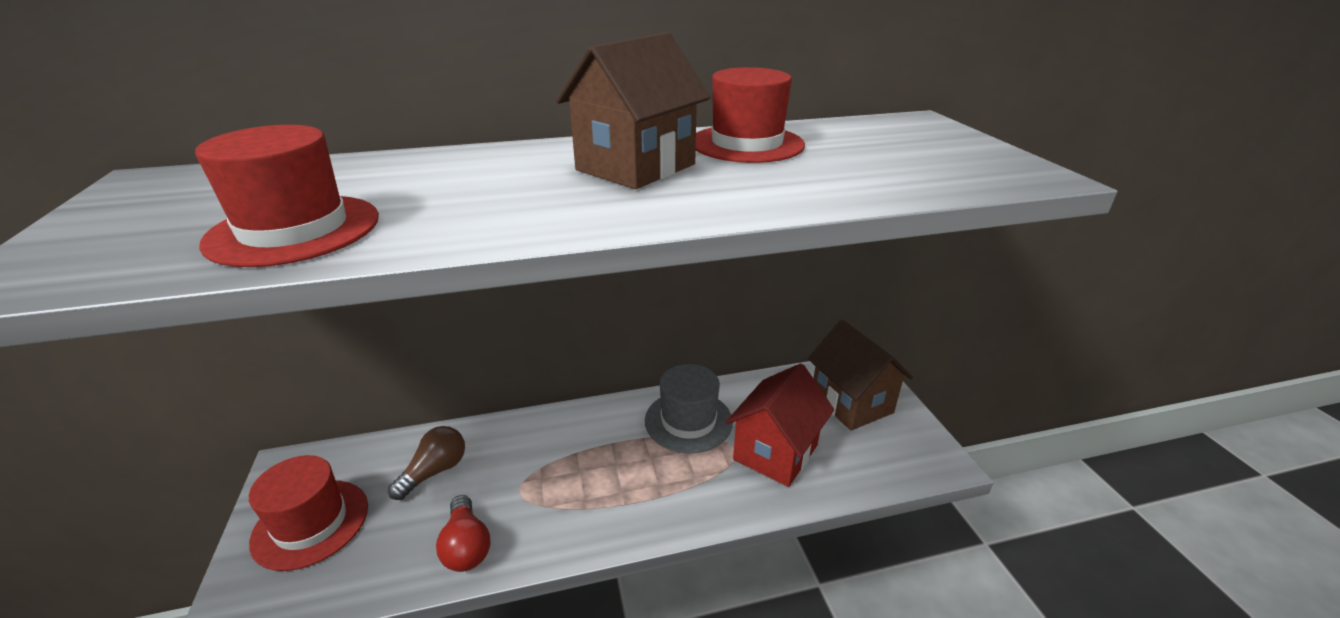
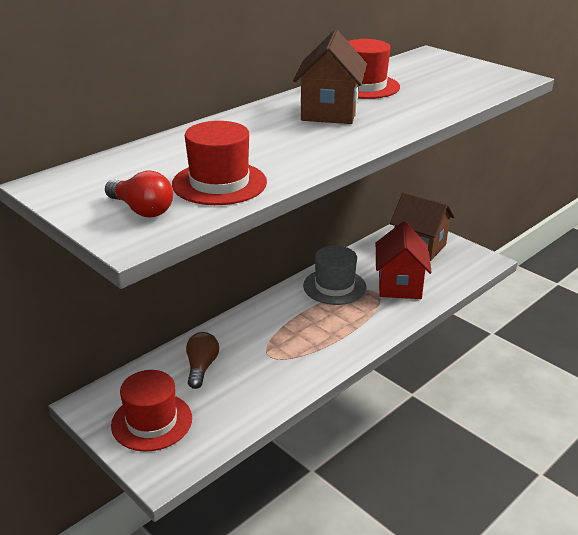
camera: 30 degrees left, 0 degrees up
red light bulb [436,495,491,572] -> red light bulb moved to [105,171,173,217]

